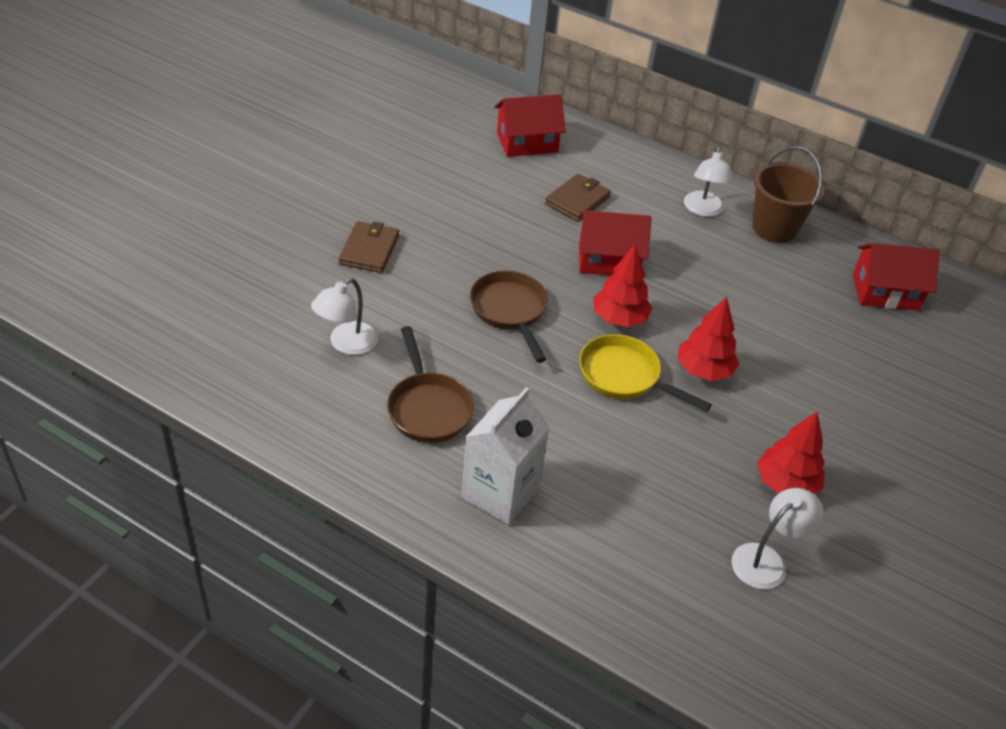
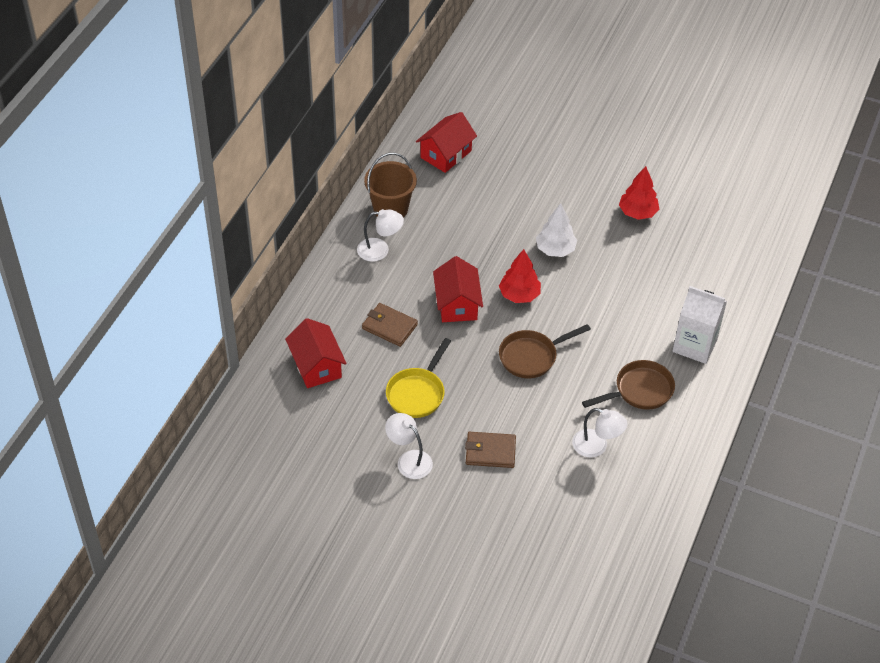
camera: 95 degrees left, 5 degrees up
yellow pan [579,334,712,412] -> yellow pan moved to [386,338,451,418]
red tree [678,297,739,381] -> white tree [536,203,577,257]
white lamp [731,488,824,589] -> white lamp moved to [385,413,433,479]
red house [853,243,940,311] -> red house turned 45 degrees clockwise [416,112,477,173]

